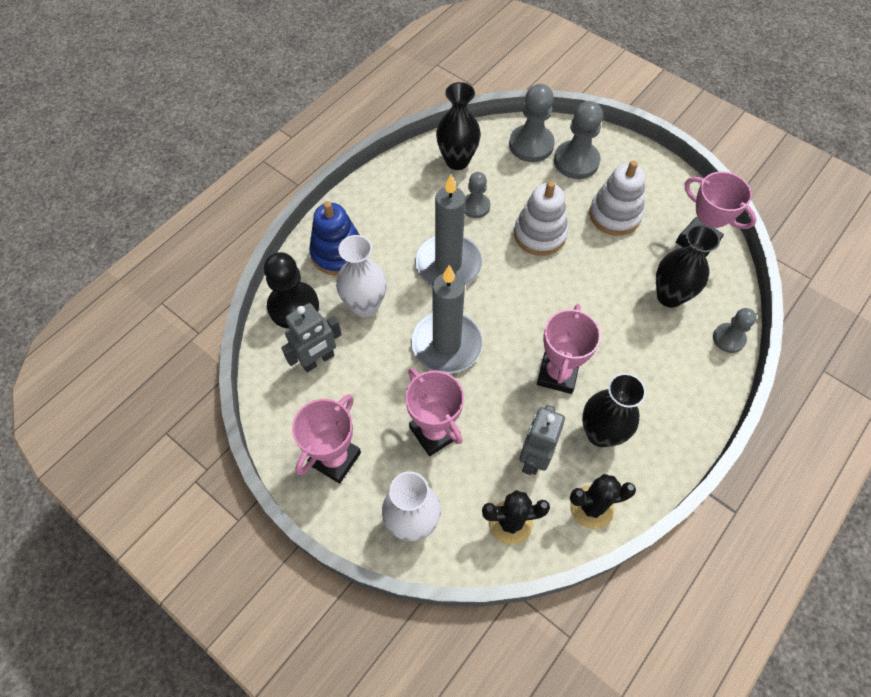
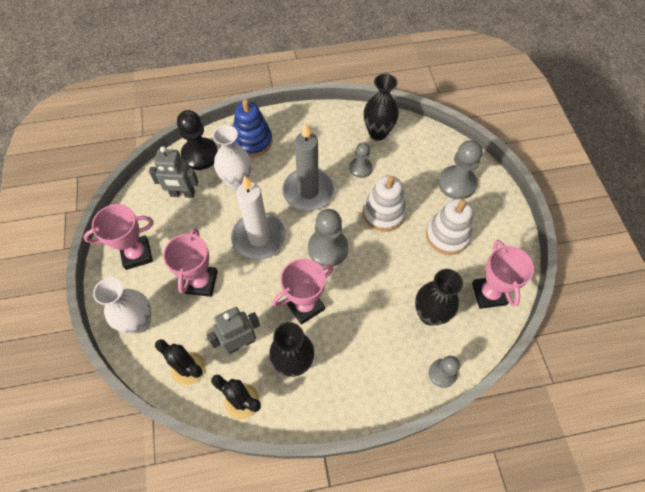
camera: 40 degrees right, 0 degrees up
grey candle [411,265,483,373] -> white candle [231,175,286,260]
grey pawn [509,84,555,162] -> grey pawn moved to [308,209,348,266]

